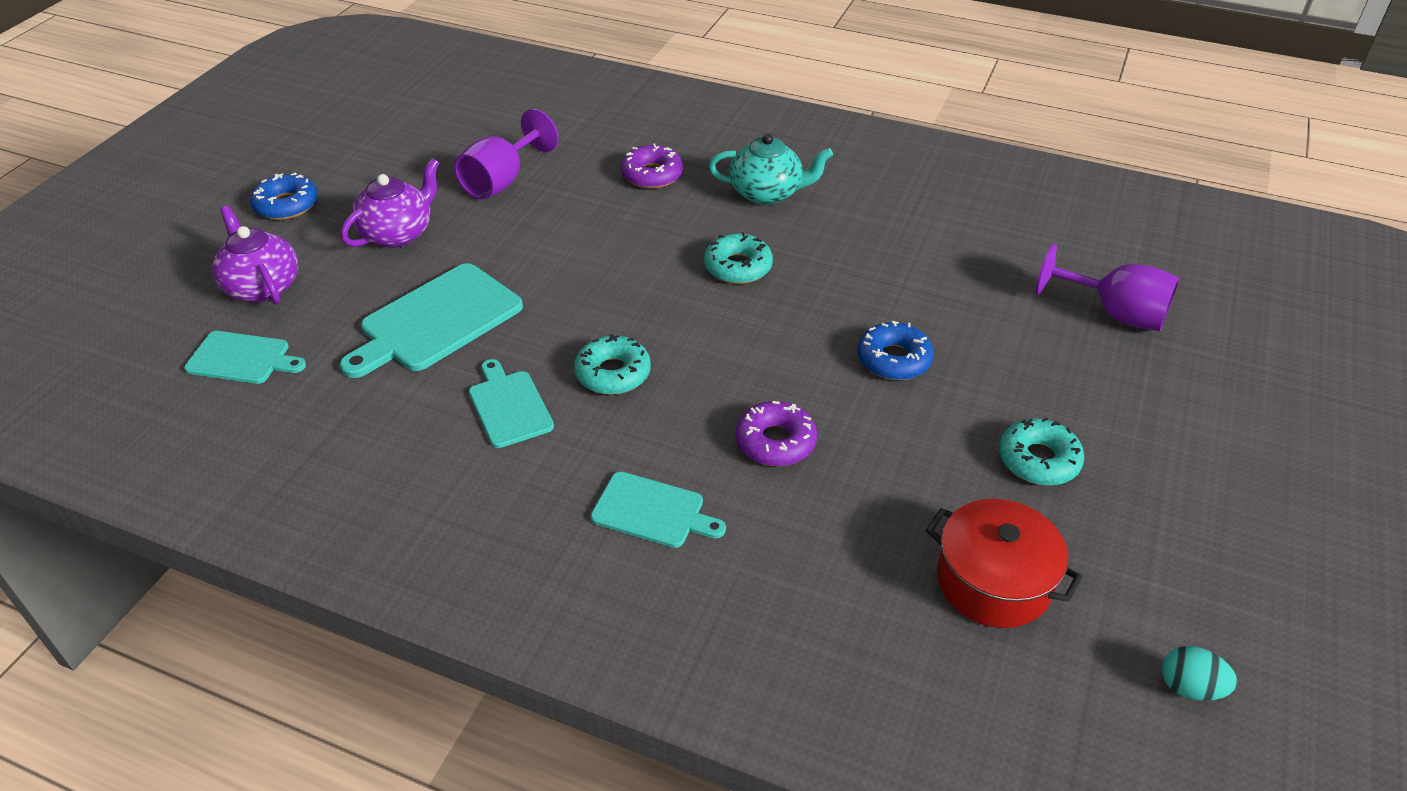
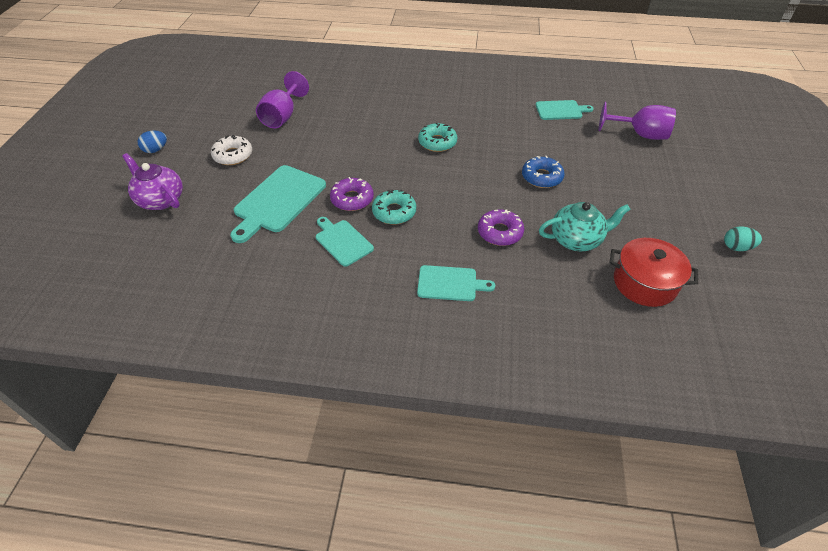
camera: 15 degrees left, 5 degrees up
turquoise cutting board [184,331,306,384] -> turquoise cutting board moved to [536,100,594,120]
blue donut [250,172,318,220] -> blue egg [138,130,167,153]
purple teapot [341,158,439,248] -> white donut [211,135,252,165]
purple donut [621,143,683,189] -> purple donut moved to [330,177,374,211]
turquoise teapot [709,134,833,205] -> turquoise teapot moved to [539,202,631,251]
turquoise donut [999,417,1084,486] -> none
turquoise egg [1162,646,1237,701] -> turquoise egg moved to [724,227,762,251]

